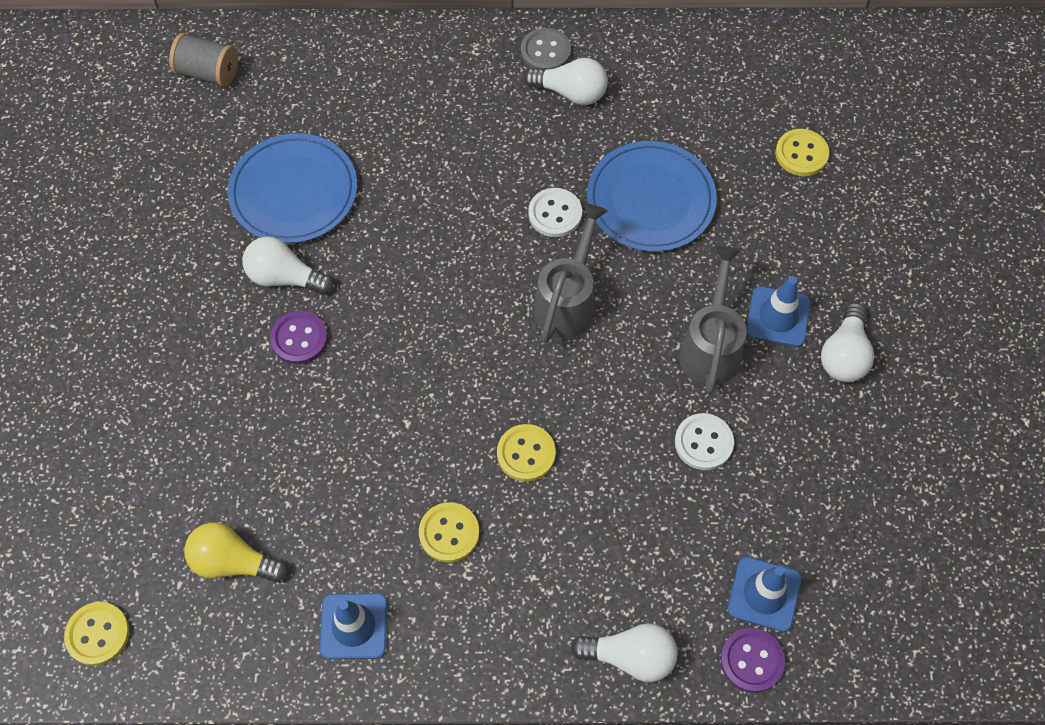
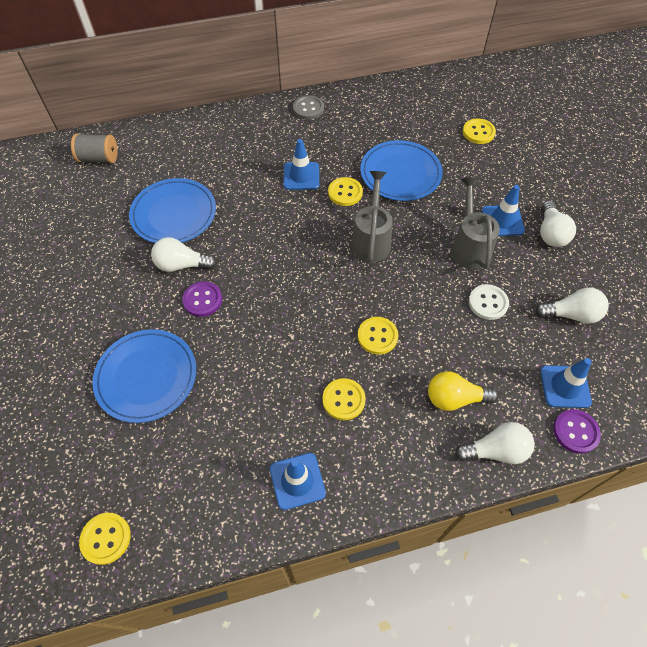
camera: 15 degrees left, 5 degrees down
yellow light bulb [184,523,287,582] -> yellow light bulb moved to [428,371,498,411]
white light bulb [524,58,608,105] -> white light bulb moved to [535,287,609,324]
white button [528,188,582,237] -> yellow button [328,177,363,206]
none -> blue plate [92,329,196,423]
none -> blue traffic cone [283,139,319,190]

